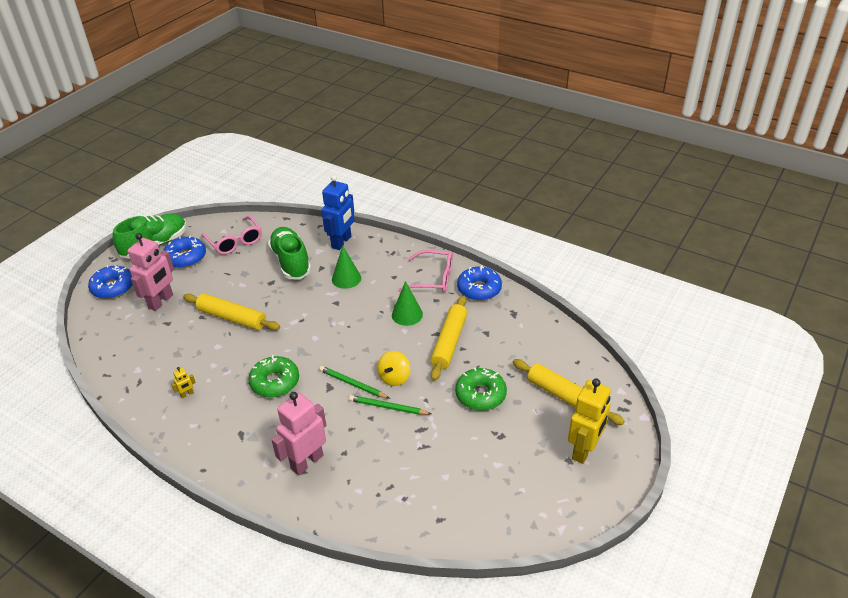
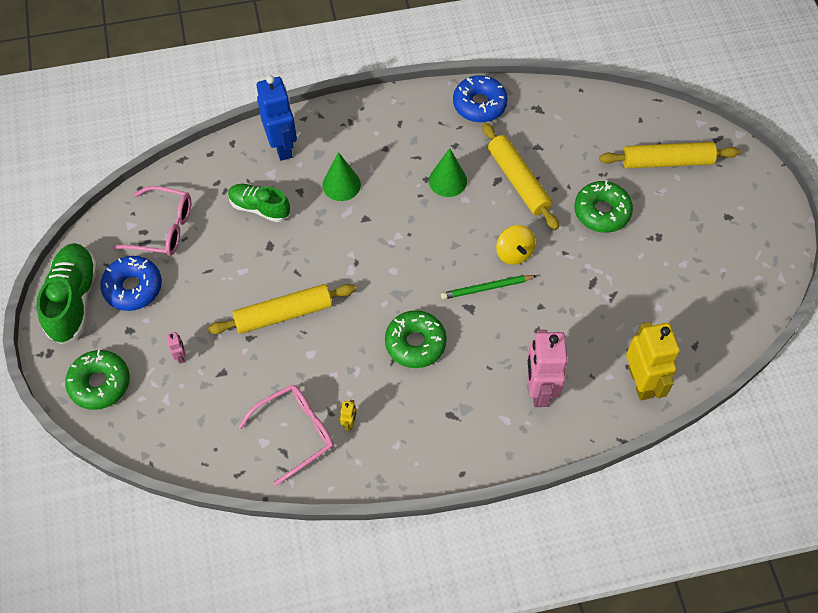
camera: 45 degrees left, 20 degrees up
blue donut [88,265,133,299] -> green donut [65,350,130,410]
pink robot [128,233,174,311] -> pink robot [166,332,186,364], size x0.41
green shoe [268,227,311,279] -> green shoe [228,184,290,222], size x0.65
green pencil [349,395,431,415] -> none
pink glasses [398,250,453,293] -> pink glasses moved to [238,385,334,486]
yellow robot [568,379,611,464] -> yellow robot moved to [626,322,680,400]

